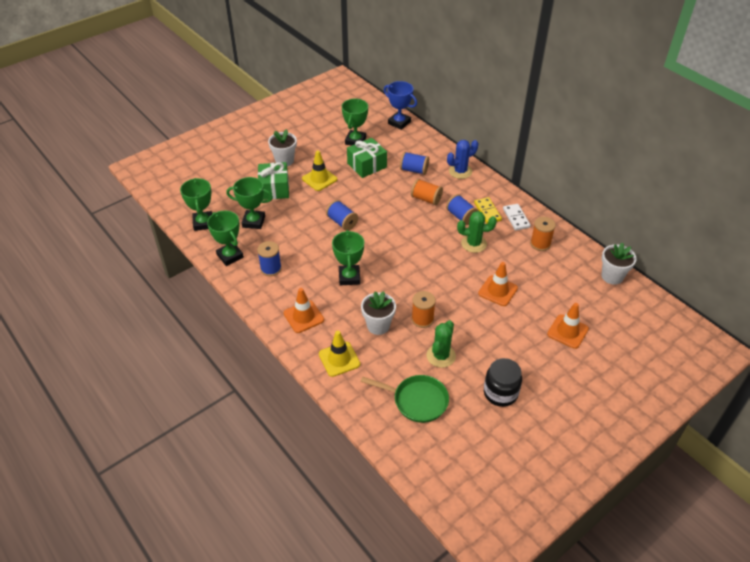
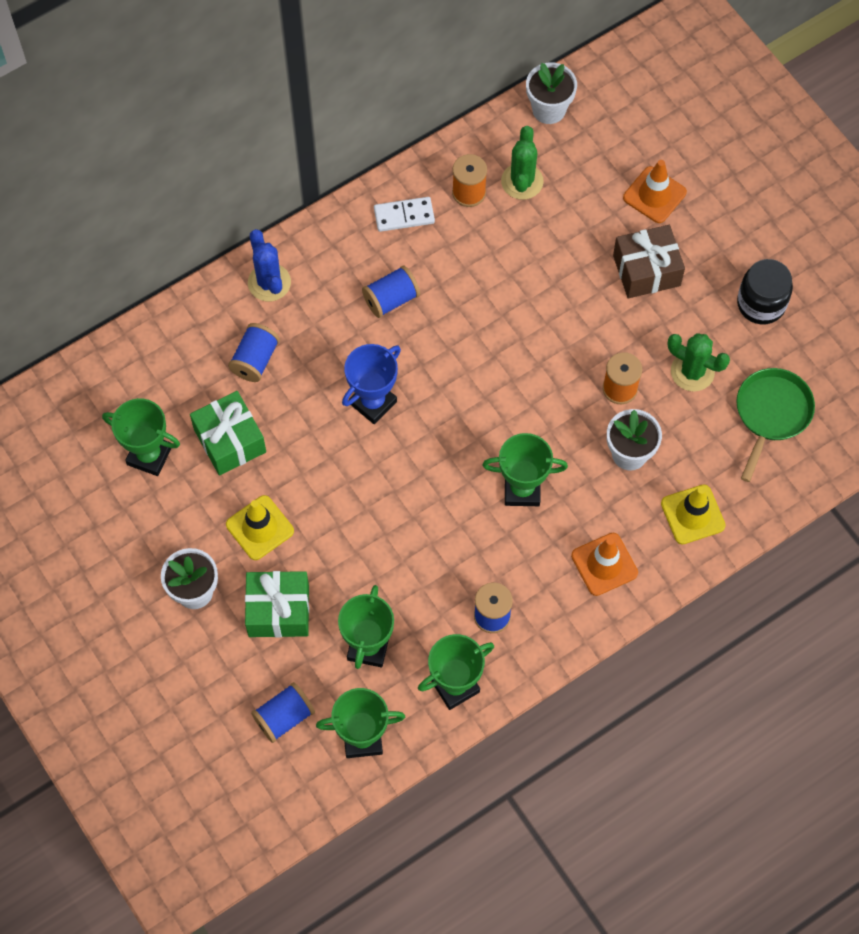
camera: 85 degrees left, 20 degrees up
blue spool [326,200,358,231] -> blue spool moved to [251,682,315,743]
blue trophy [384,81,417,130] -> blue trophy moved to [342,344,401,424]
orange spool [411,179,443,205] -> none
green cactus [457,211,497,253] -> green cactus moved to [501,126,544,200]
yellow domino [474,197,502,224] -> none
orange traffic cone [478,262,518,306] -> none
none -> brown gift [613,225,685,298]

